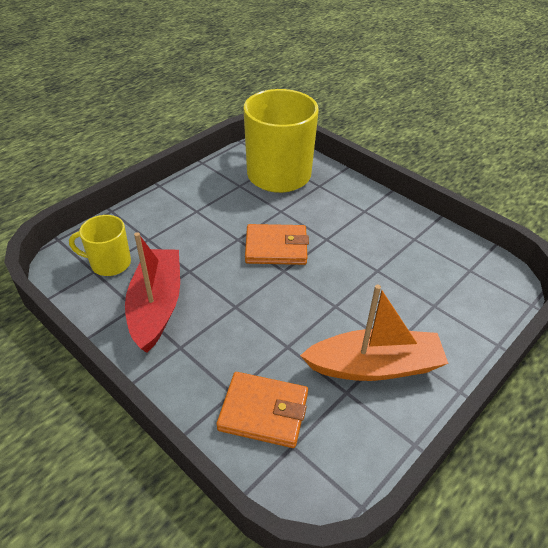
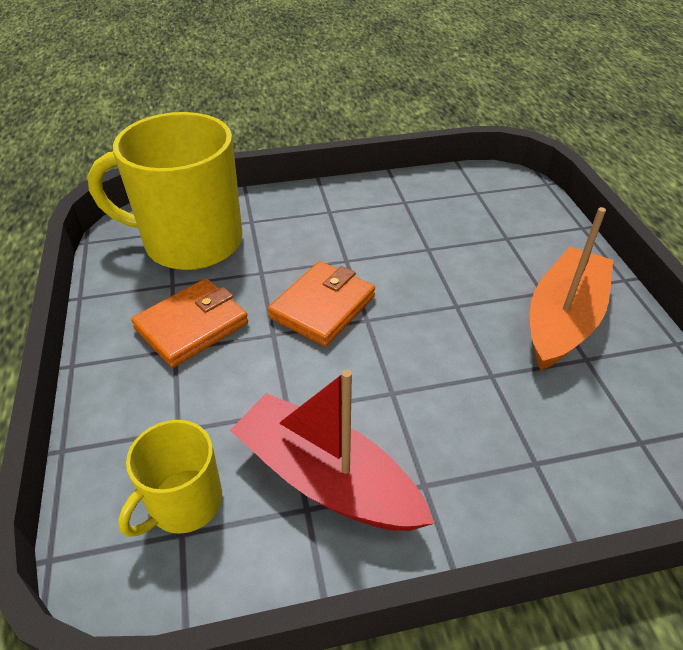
camera: 55 degrees left, 0 degrees up
orange wallet [216,372,308,448] -> orange wallet moved to [131,278,248,368]

